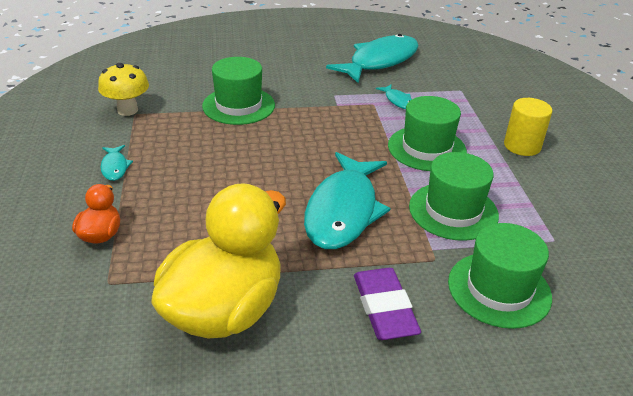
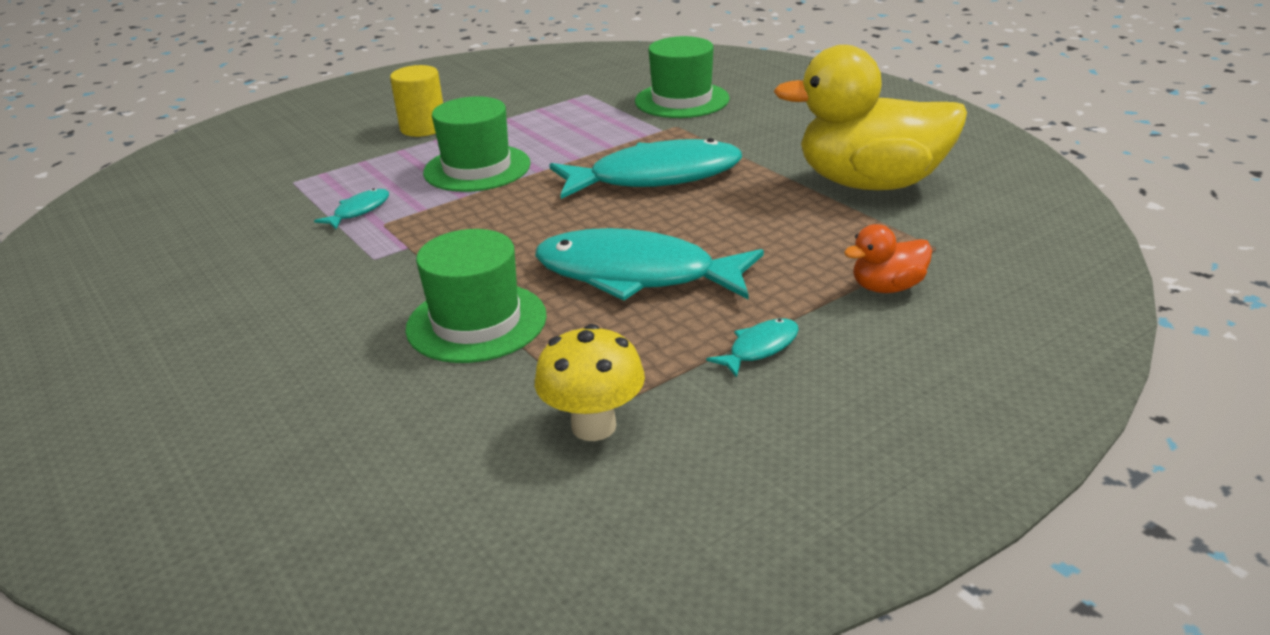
camera: 115 degrees left, 5 degrees down
turquoise fish [326,34,419,83] -> turquoise fish moved to [535,228,764,301]
purple eraser [354,268,421,340] -> none
green hat [409,152,499,241] -> none

